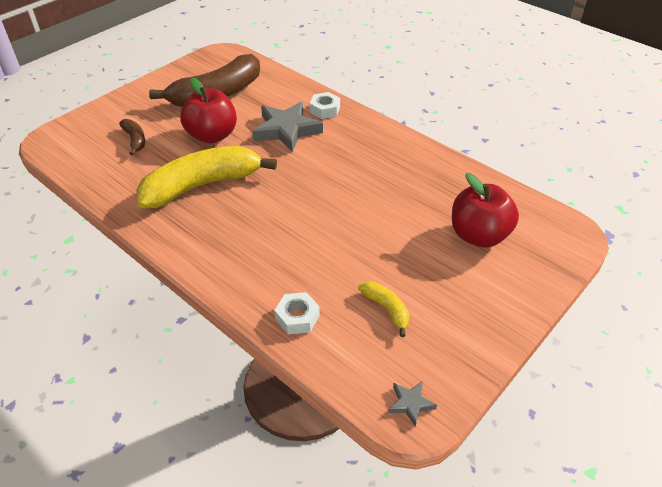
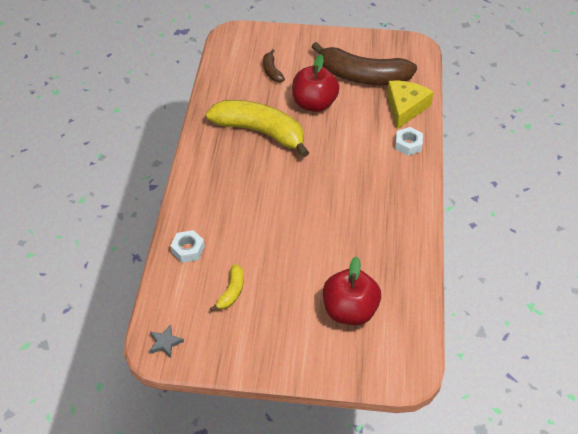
camera: 55 degrees right, 5 degrees up
brown banana [119,119,145,155] -> brown banana turned 135 degrees clockwise [263,49,285,82]
grey star [253,101,323,153] -> none
none -> yellow cheese [387,81,434,129]

